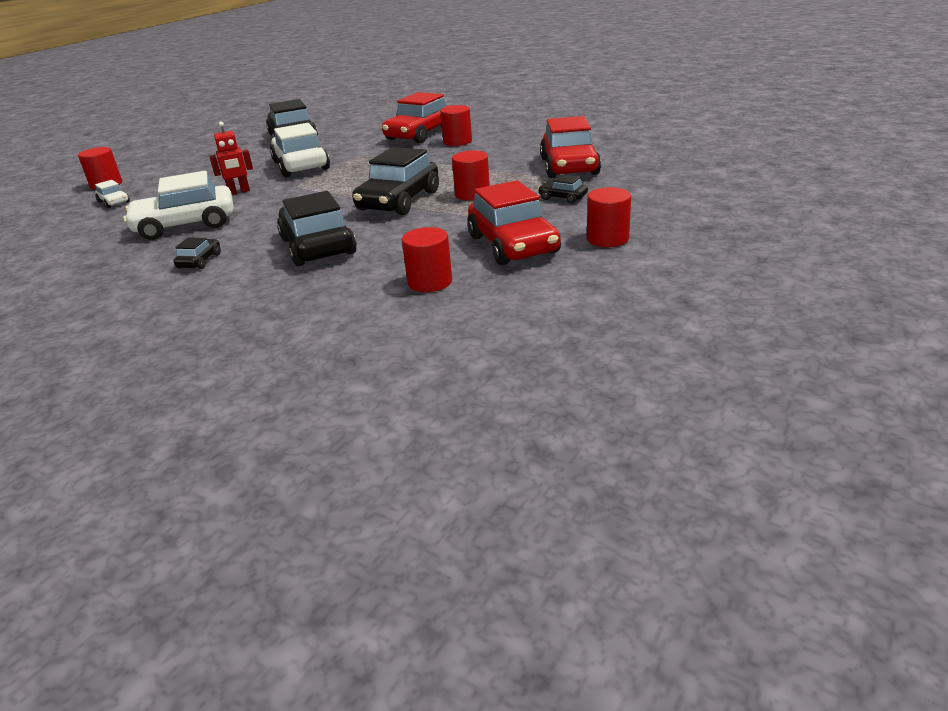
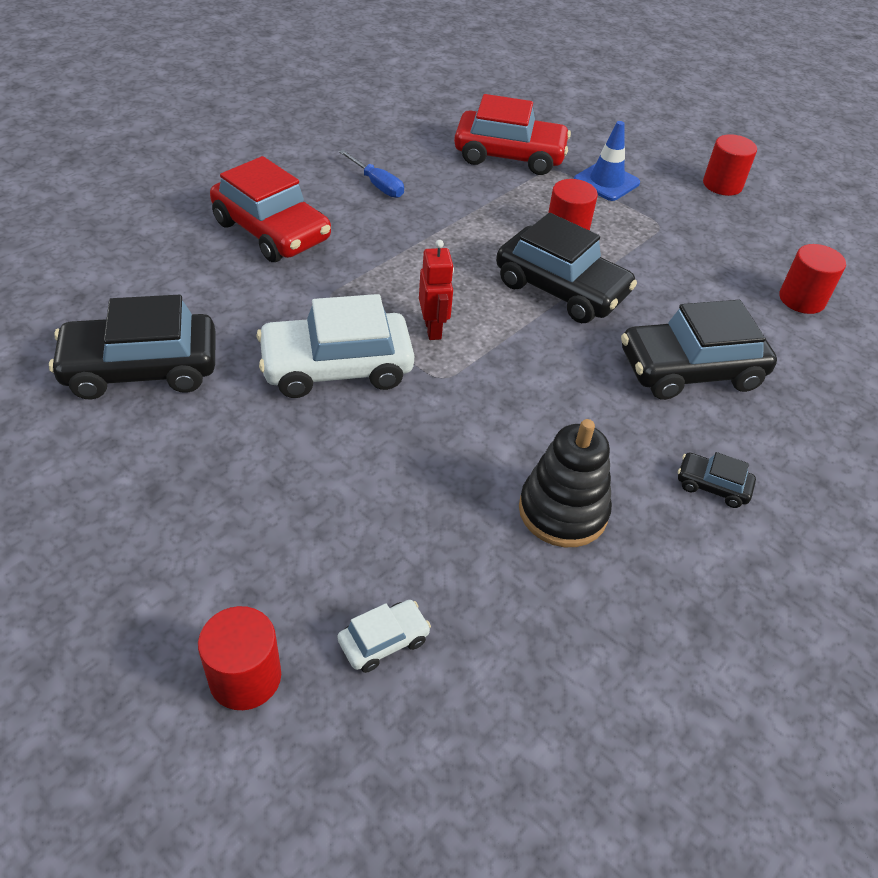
camera: 85 degrees left, 15 degrees up
white car [123,171,234,240] -> black stacking toy [519,419,612,547]
red robot [209,121,253,194] -> red robot moved to [419,240,454,340]
red cylinder [440,105,472,146] -> none
red car [467,180,561,265] -> none
black car [538,174,588,204] -> blue traffic cone [574,121,640,201]
none -> blue screwdriver [339,150,404,198]

